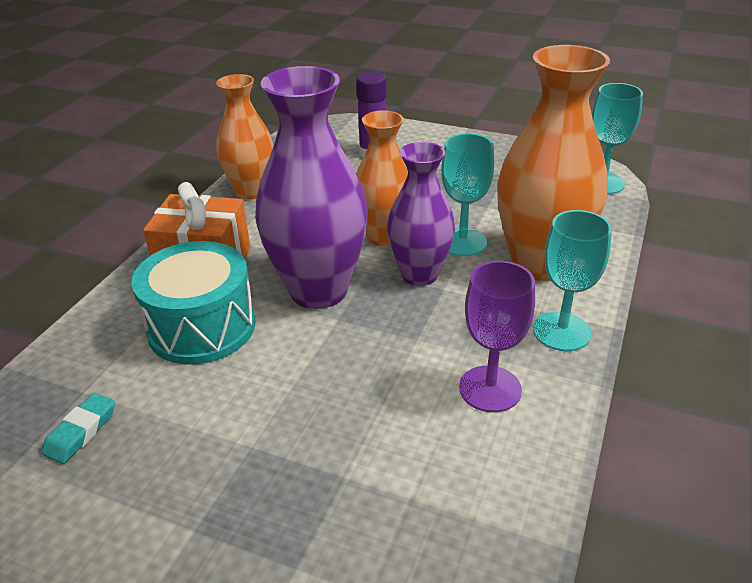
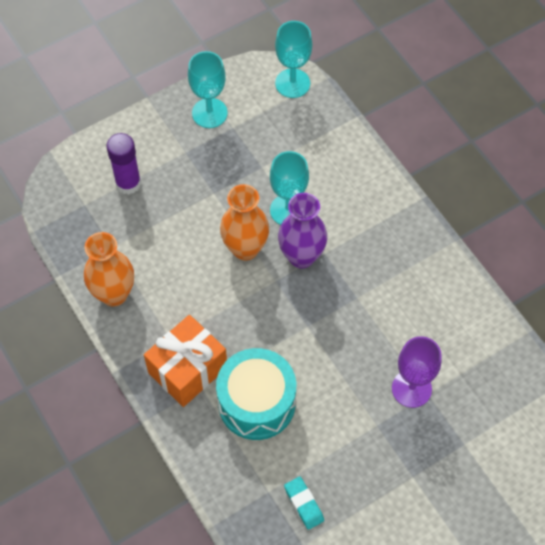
camera: 55 degrees left, 25 degrees up
purple vase [255,66,368,309] -> none
purple goblet [459,261,535,412] -> purple goblet moved to [392,336,442,408]
orange vase [497,45,610,281] -> none
turquoise goblet [533,210,612,351] -> turquoise goblet moved to [188,51,228,128]

